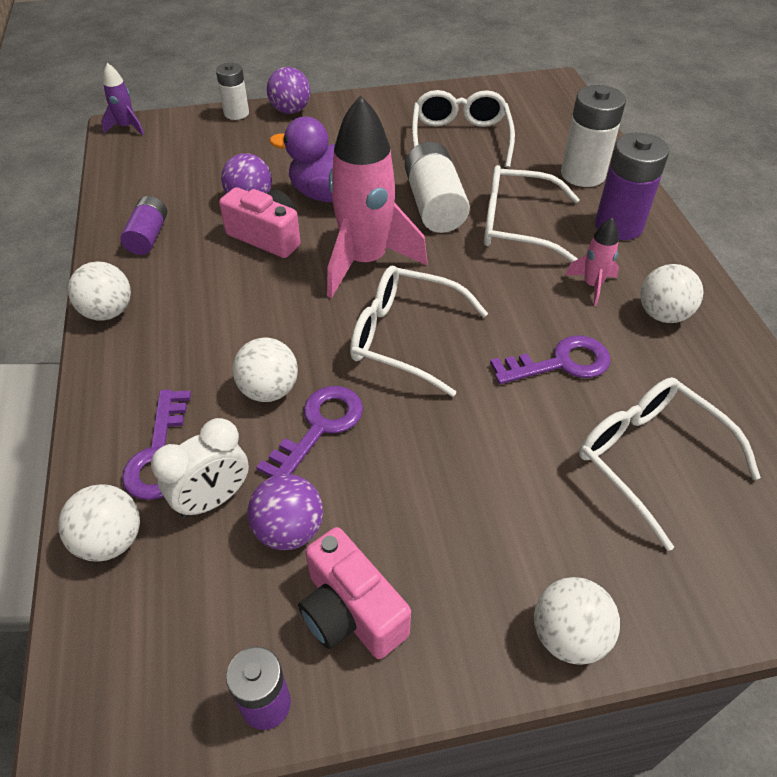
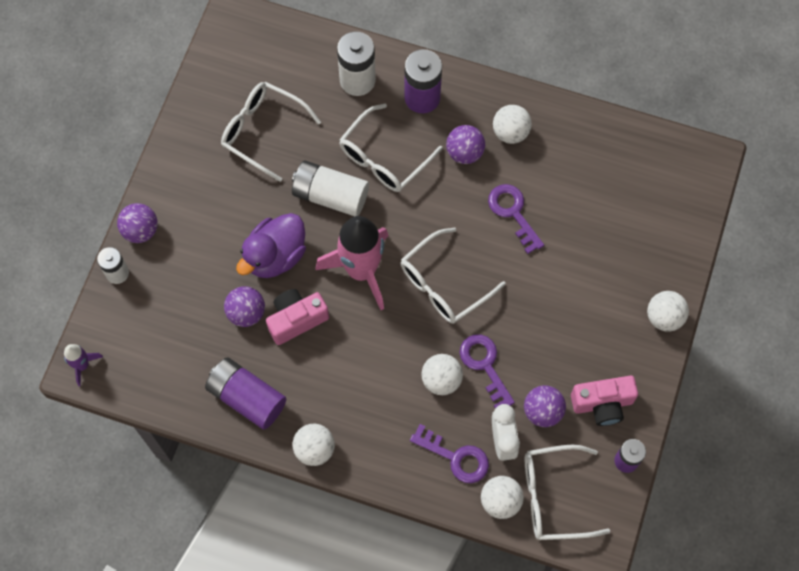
camera: 60 degrees left, 20 degrees up
purple battery [120,196,167,255] -> purple battery [205,357,286,430], size x1.62
purple key [490,336,610,384] -> purple key turned 45 degrees counterclockwise [488,184,544,254]
pink rocket [566,218,619,306] -> purple ball [446,125,485,164]
white glasses [579,377,761,551] -> white glasses moved to [525,444,610,540]

